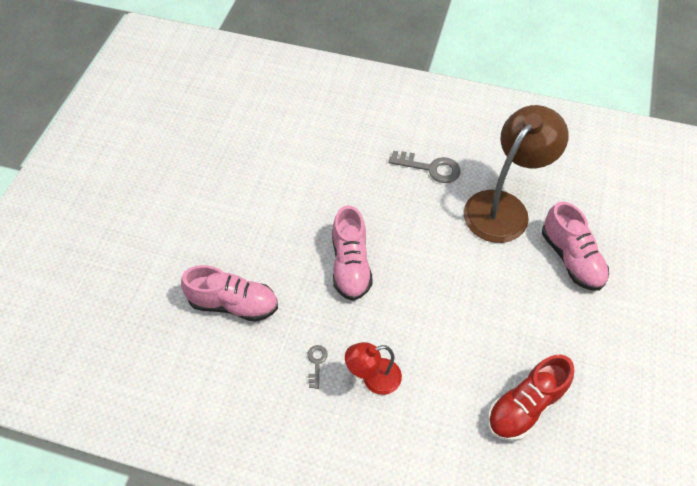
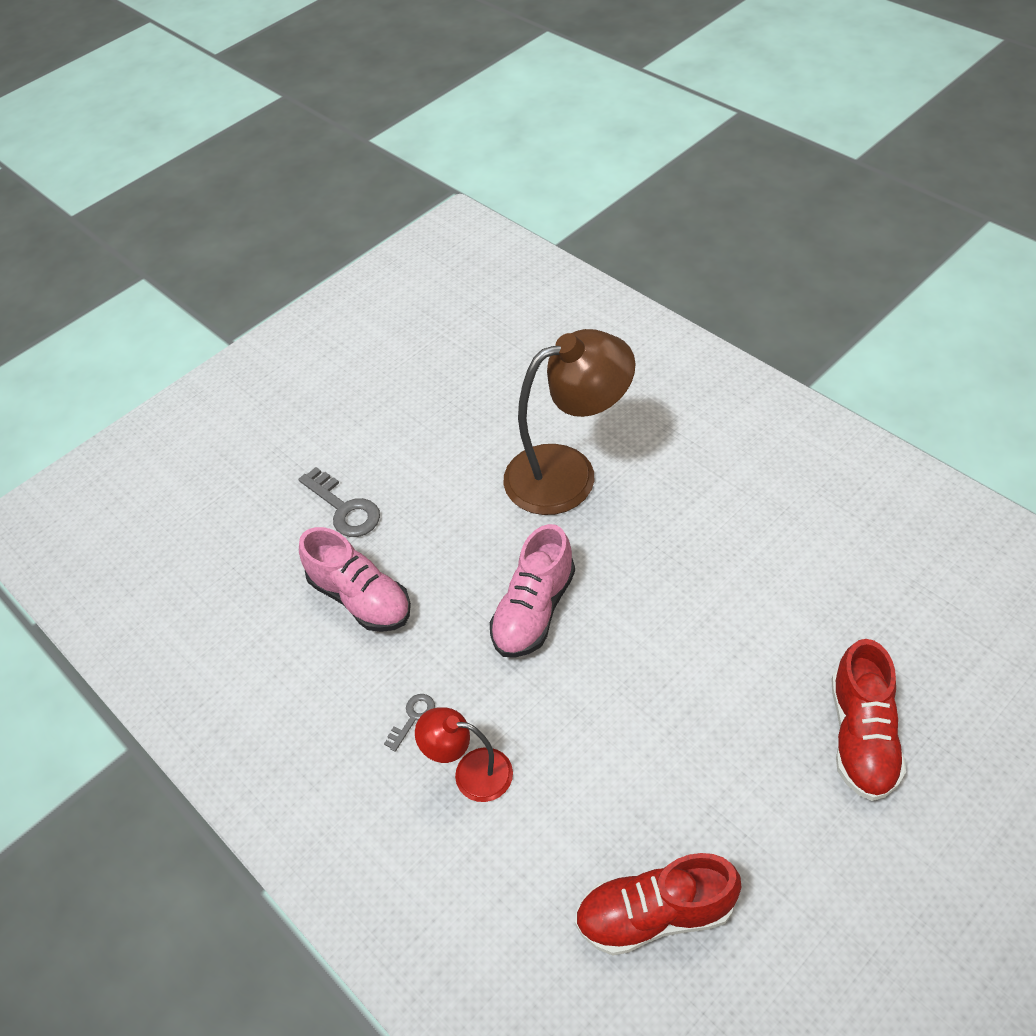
camera: 35 degrees right, 5 degrees down
grey key [389,151,461,183] -> grey key moved to [299,467,380,537]
brown lamp [464,105,569,243] -> brown lamp moved to [503,329,635,515]
pink shoe [542,201,609,291] -> red shoe [831,639,906,801]

